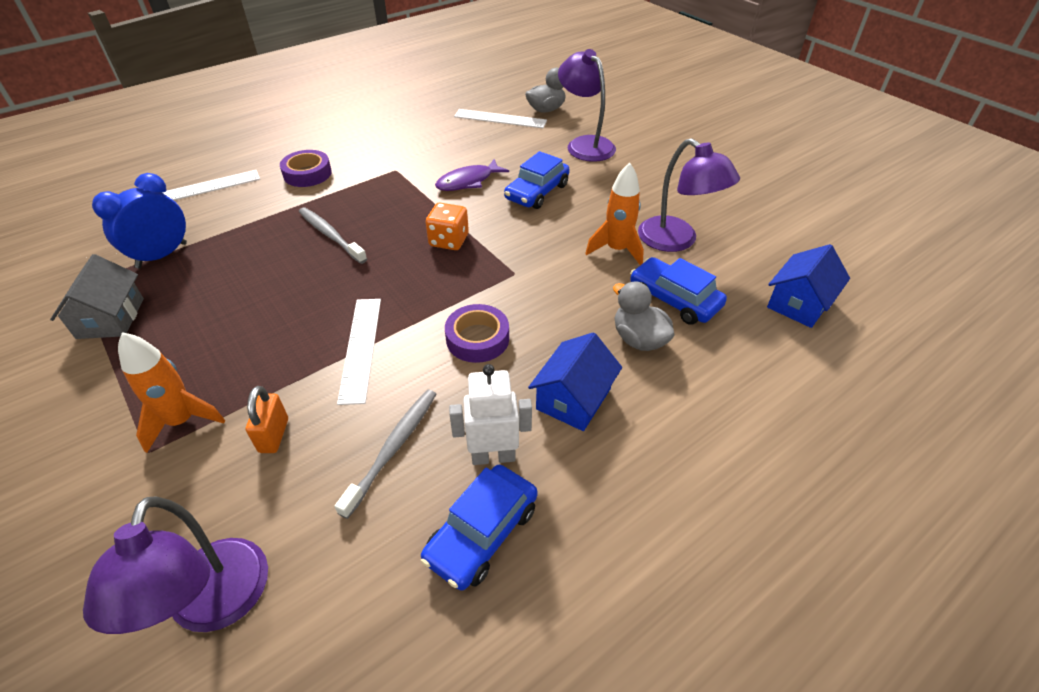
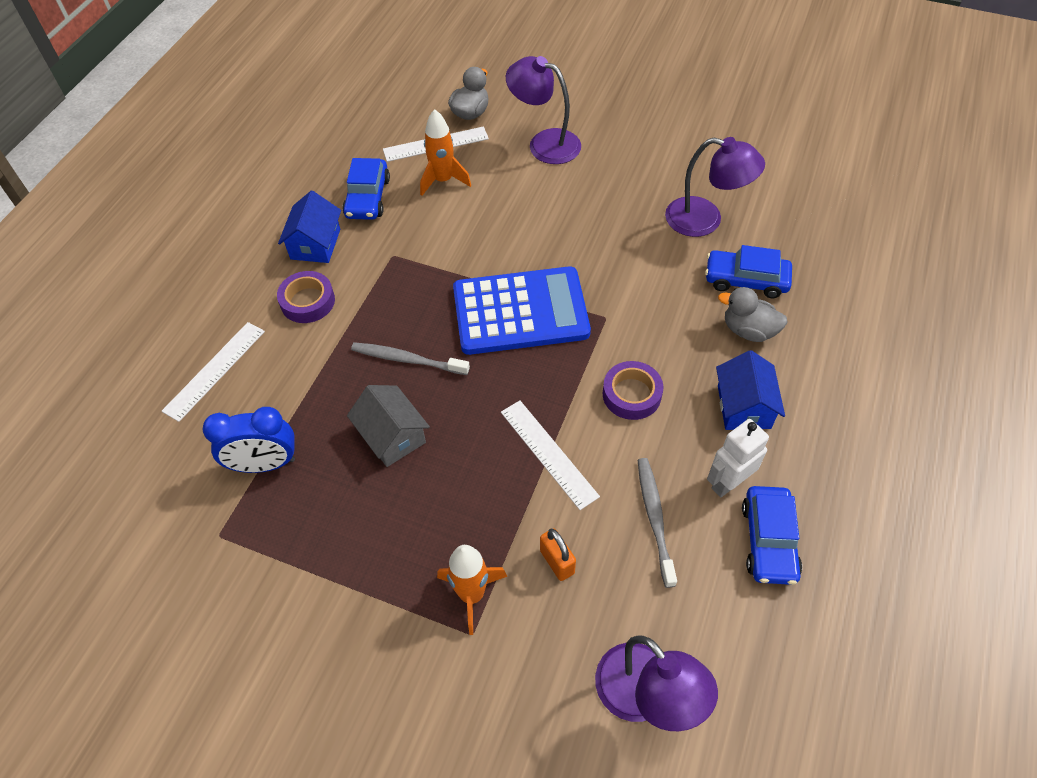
camera: 30 degrees left, 10 degrees up
grey house [50,254,144,339] -> grey house moved to [347,385,430,467]
blue clock [92,173,187,268] -> blue clock turned 105 degrees counterclockwise [202,407,295,473]
orange dice [426,203,469,250] -> blue calculator [453,266,591,355]
purple fish [435,159,509,191] -> none
blue car [504,151,570,209] -> blue car moved to [342,158,390,220]
orange rocket [585,163,644,265] -> orange rocket moved to [420,109,471,196]
blue house [767,244,850,328] -> blue house moved to [278,191,341,263]

